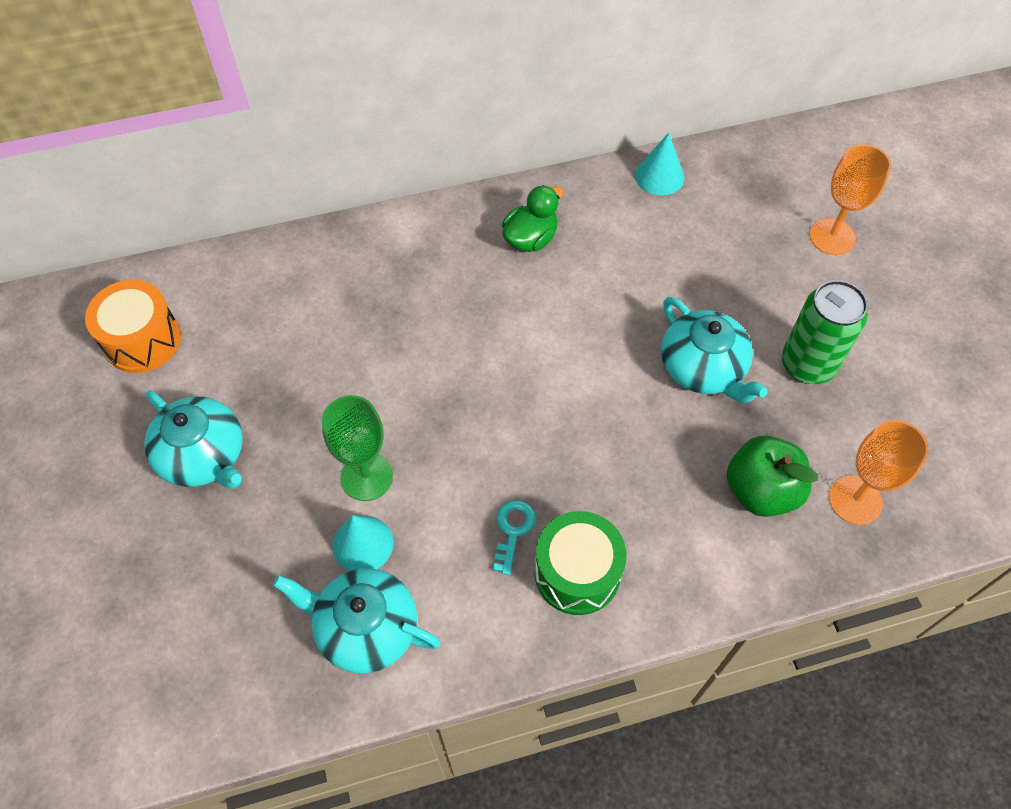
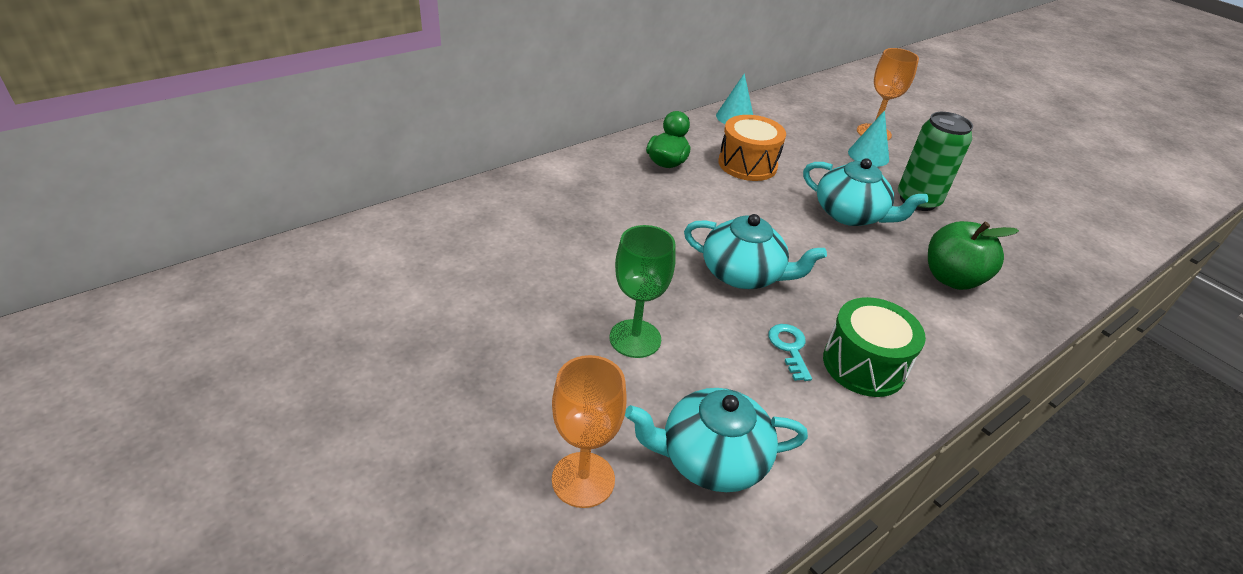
camera: 25 degrees left, 20 degrees down
orange drum [85,280,181,373] -> orange drum moved to [718,115,786,181]
turquoise teapot [144,390,243,489] -> turquoise teapot moved to [684,214,827,289]
turquoise cone [332,516,394,571] -> turquoise cone moved to [848,110,889,167]
orange goblet [829,420,929,525] -> orange goblet moved to [552,355,627,508]

